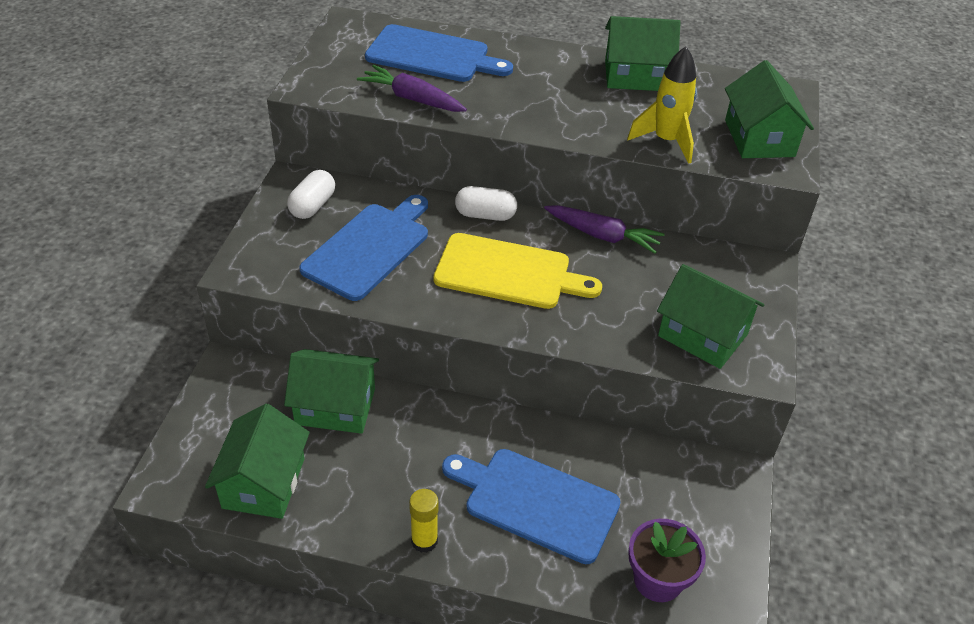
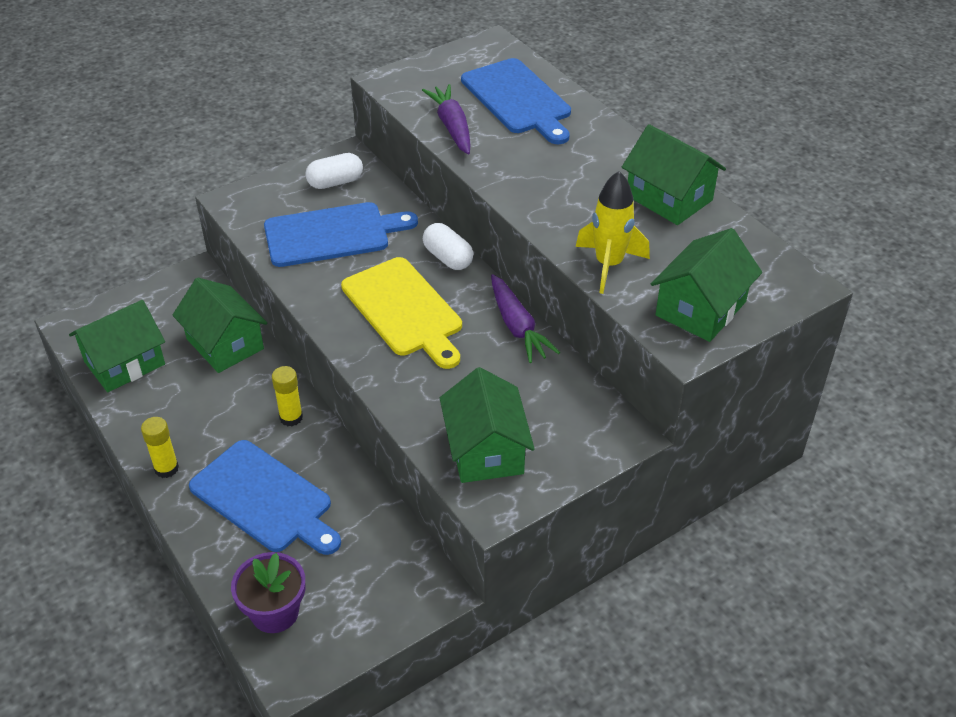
camera: 45 degrees right, 0 degrees up
blue cutting board [442,449,620,564] -> blue cutting board turned 150 degrees clockwise [189,440,341,555]
none -> yellow glue stick [272,366,303,426]

